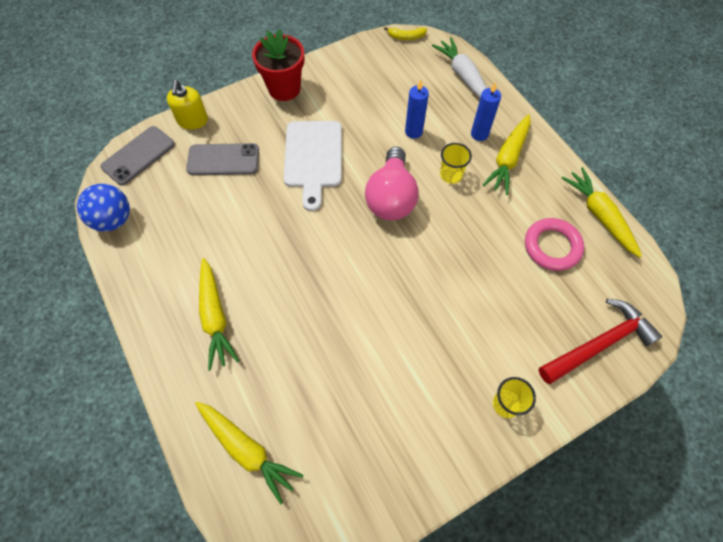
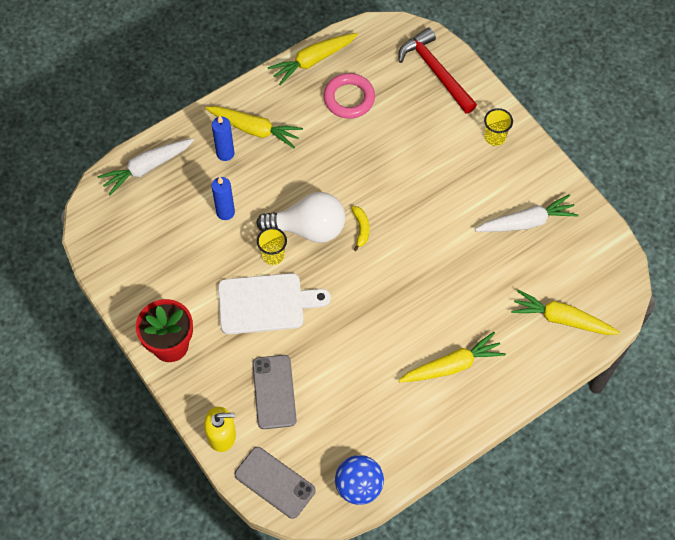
camera: 95 degrees left, 0 degrees up
yellow carrot [195,402,304,505] -> yellow carrot turned 105 degrees counterclockwise [511,290,620,335]
pink light bulb [365,147,419,220] -> white light bulb [256,192,345,243]
yellow banana [384,27,427,40] -> yellow banana moved to [351,206,369,251]
yellow cup [440,143,472,184] -> yellow cup moved to [257,227,287,265]
none -> white carrot [475,194,579,232]

